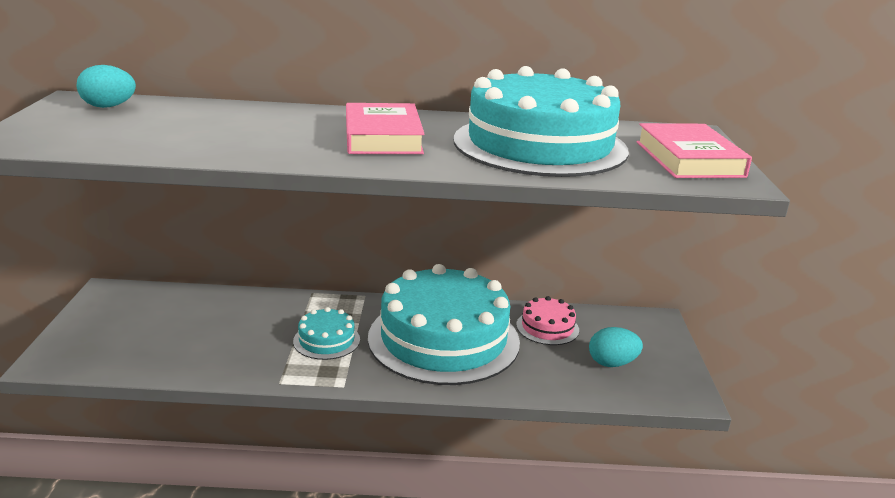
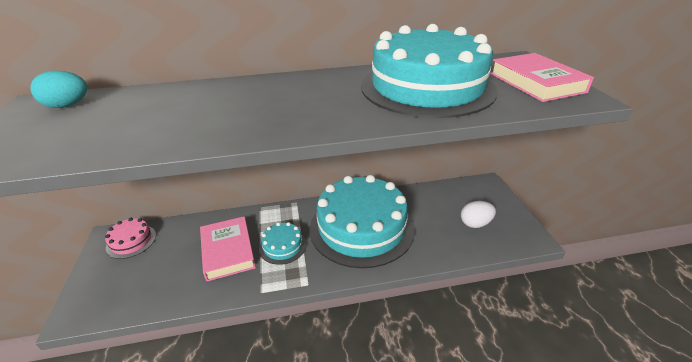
camera: 10 degrees left, 10 degrees up
pink book [346,103,425,154] -> pink book moved to [200,216,256,281]
pink cake [516,296,579,345] -> pink cake moved to [105,218,156,259]
turquoise egg [589,327,643,367] -> white egg [461,201,496,228]

